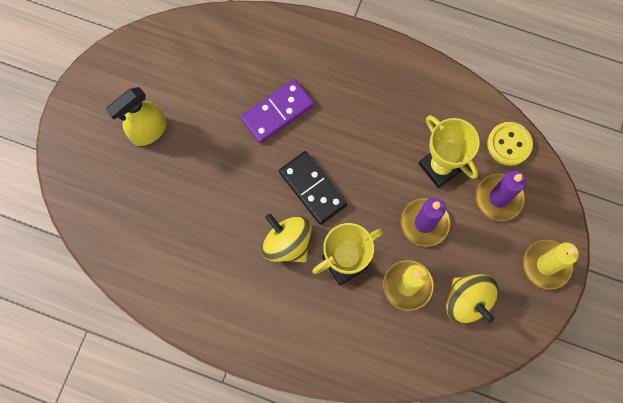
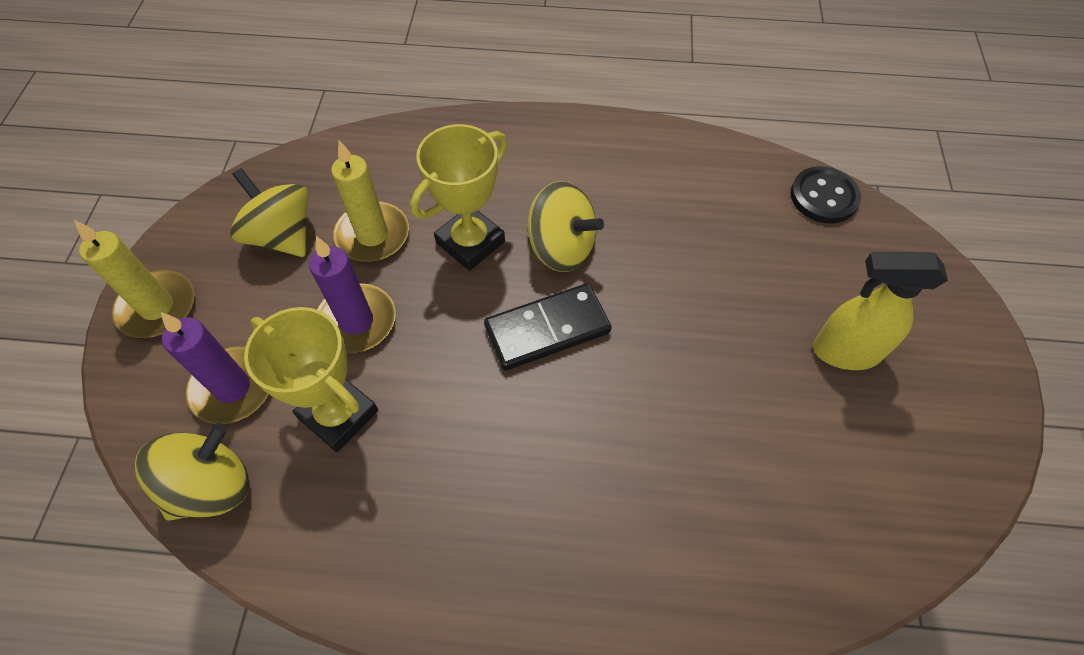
camera: 165 degrees right, 15 degrees down
yellow spray bottle [105,87,167,146] -> yellow spray bottle turned 120 degrees counterclockwise [813,252,948,370]
purple domino [241,79,314,143] -> none
black domino [279,151,347,225] -> black domino turned 60 degrees counterclockwise [484,283,612,371]
yellow button [487,122,533,166] -> yellow spinning top [135,423,249,521]
none -> black button [790,166,861,224]

